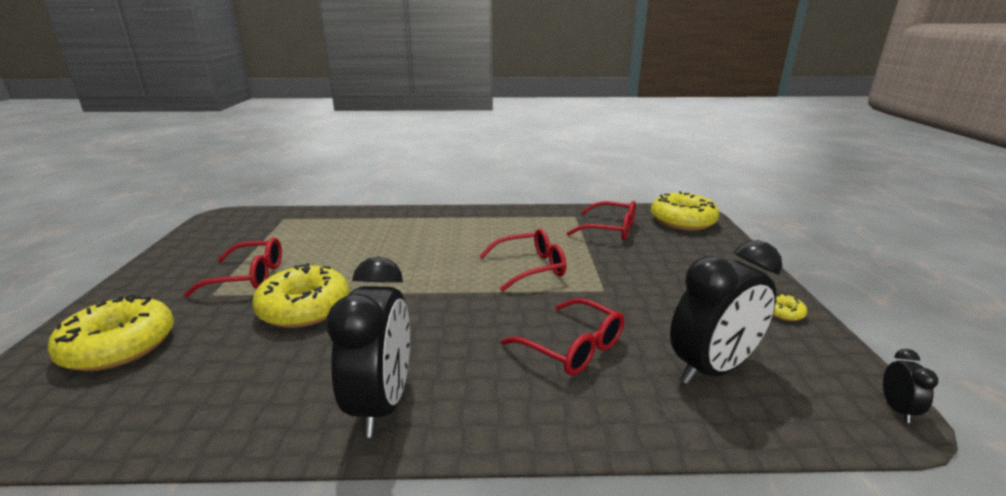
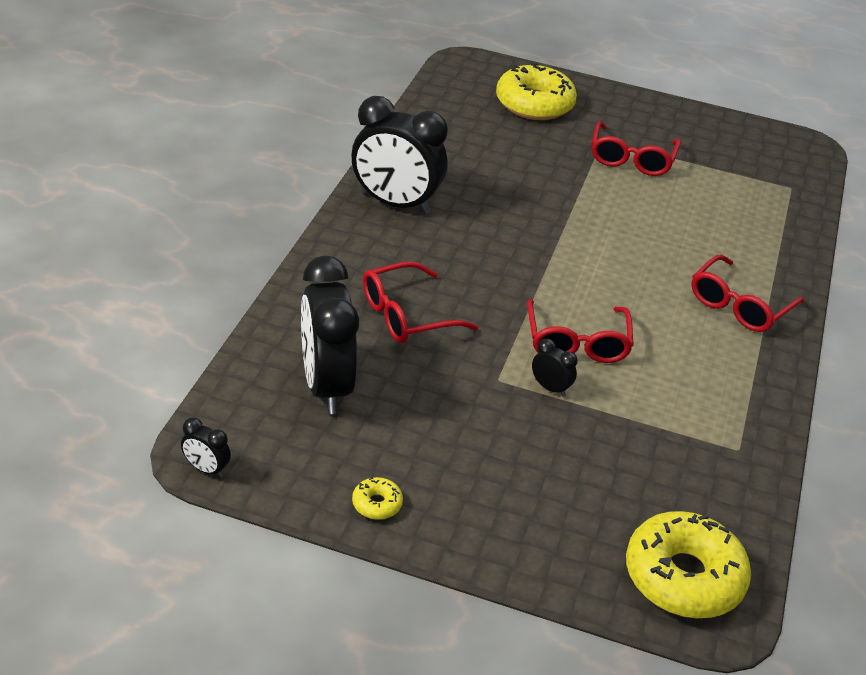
camera: 105 degrees right, 15 degrees up
yellow donut [252,263,350,328] -> none
red glasses [567,201,636,240] -> red glasses moved to [691,255,805,332]
none -> black clock [532,339,578,397]

